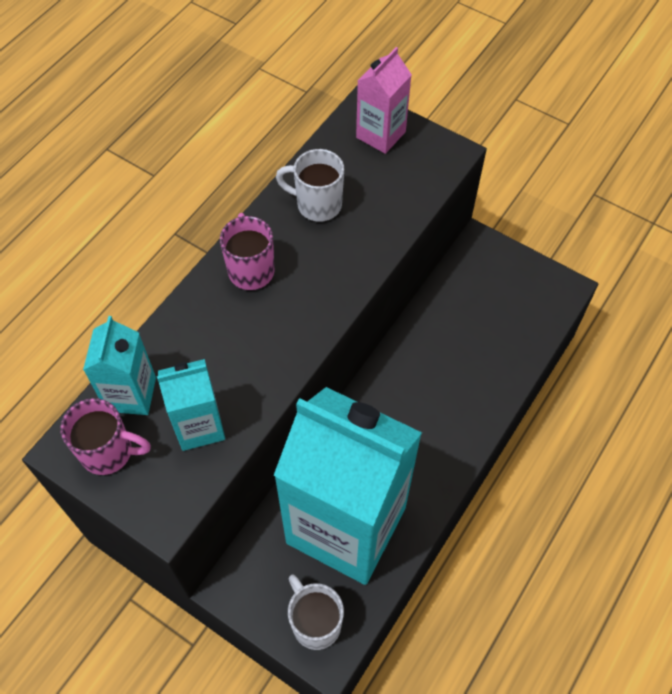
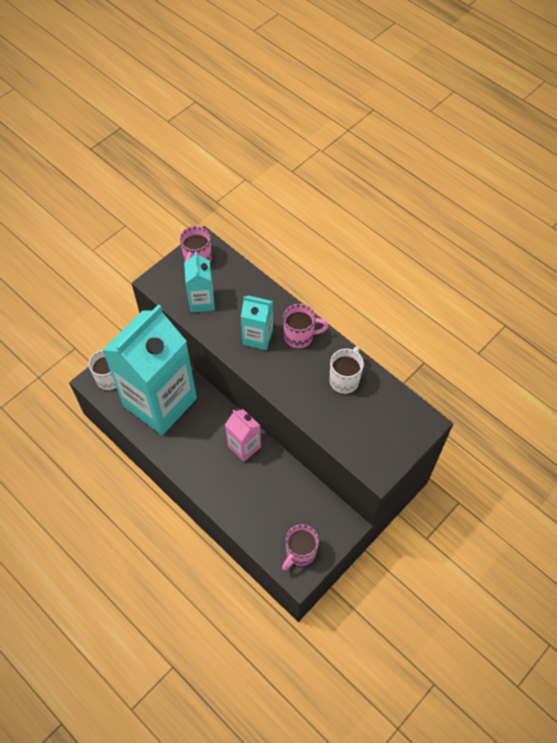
camera: 100 degrees right, 0 degrees up
turquoise carton [83,316,156,415] -> turquoise carton moved to [241,296,273,350]
pink carton [356,47,412,154] -> pink carton moved to [225,409,261,462]
none -> pink mug [282,524,319,571]

